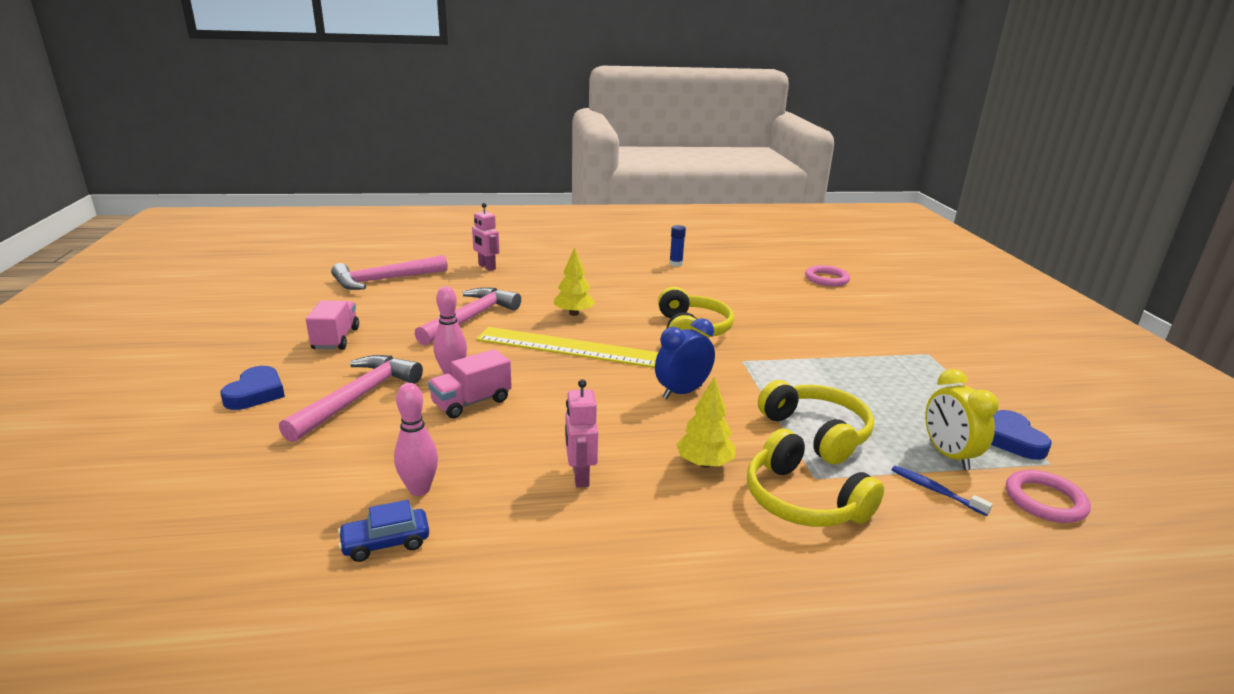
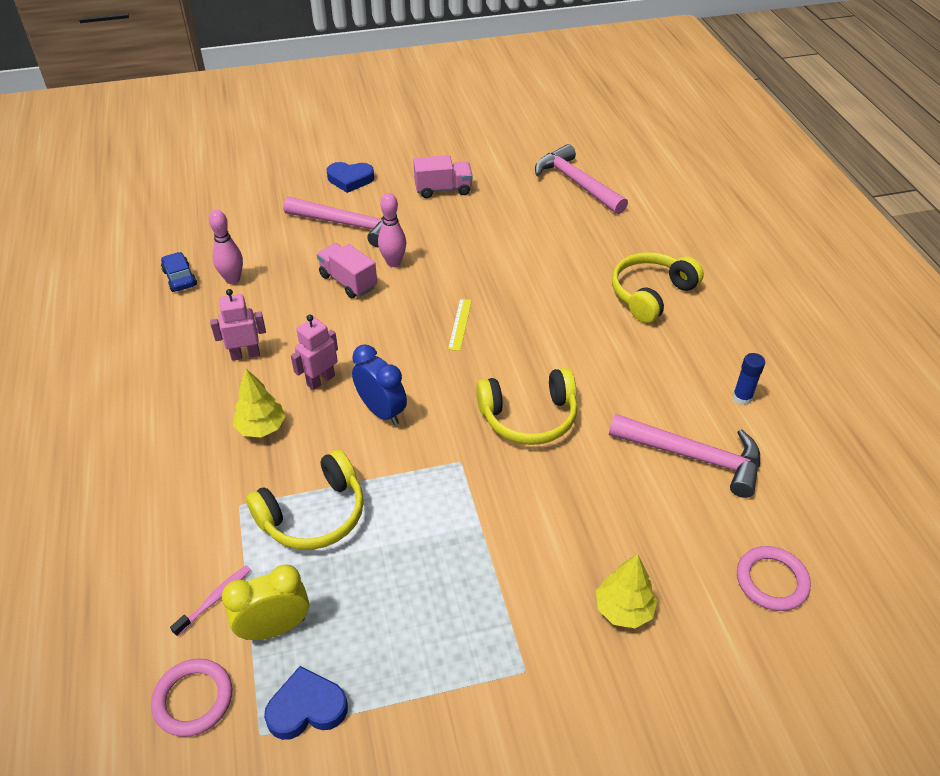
camera: 85 degrees right, 20 degrees up
pink hammer [415,287,521,346] -> pink hammer moved to [609,414,760,498]
pink robot [472,203,499,271] -> pink robot moved to [291,314,338,390]
yellow ruler [476,327,658,368] -> yellow ruler [448,299,472,351], size x0.40
yellow tree [554,247,595,316] -> yellow tree moved to [596,554,658,628]
yellow headphones [747,429,884,527] -> yellow headphones moved to [612,252,704,323]
blue toothbrush [892,466,993,516] -> pink toothbrush [170,565,251,637]

